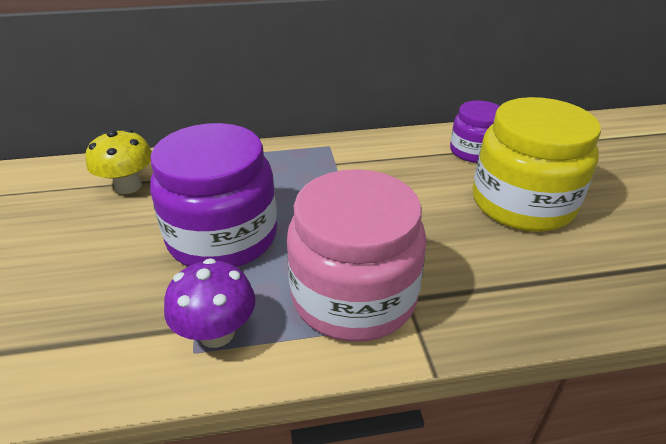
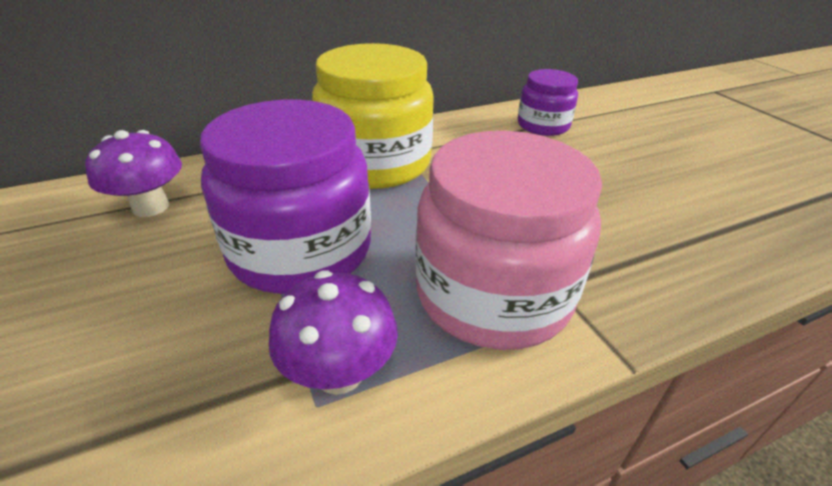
camera: 15 degrees left, 0 degrees up
yellow mushroom [85,129,152,194] -> purple mushroom [85,130,182,217]
yellow jar [473,97,601,232] -> yellow jar moved to [312,43,434,189]

